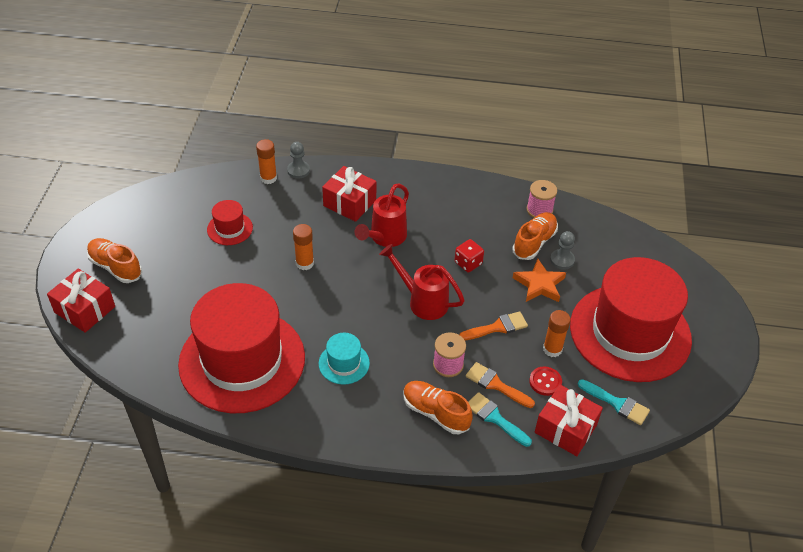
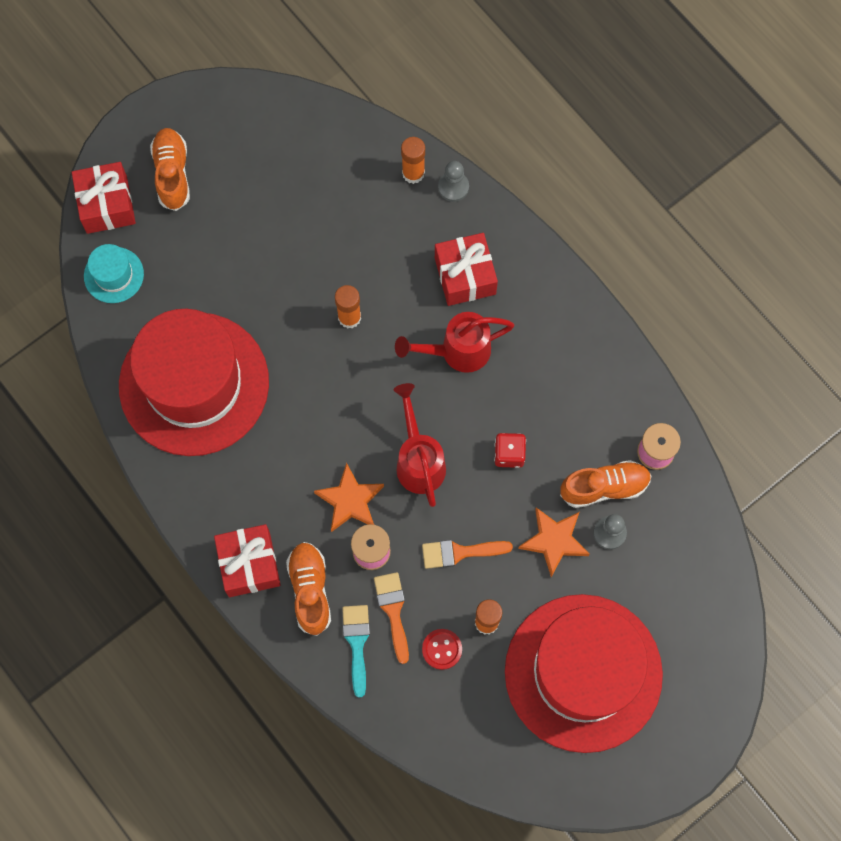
camera: 45 degrees right, 25 degrees up
red hat [207,200,253,245] -> none
turquoise hat [319,333,370,385] -> turquoise hat moved to [84,244,144,303]
orange brush [459,311,528,340] -> orange brush turned 150 degrees clockwise [422,540,513,569]
red gift [535,385,603,456] -> red gift moved to [214,524,281,597]
turquoise brush [578,379,650,425] -> none
none -> orange star [314,463,384,532]

